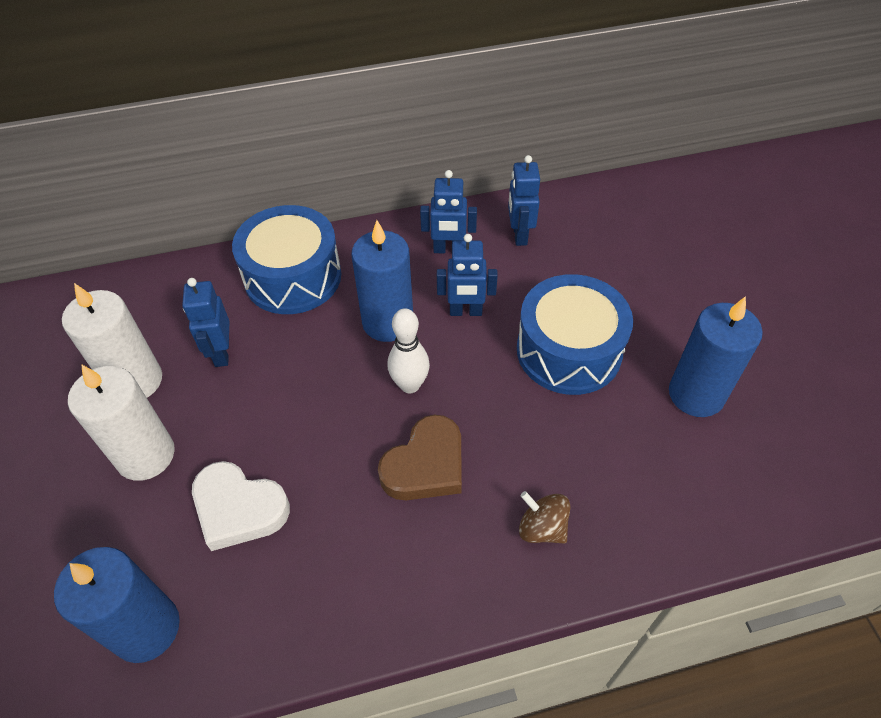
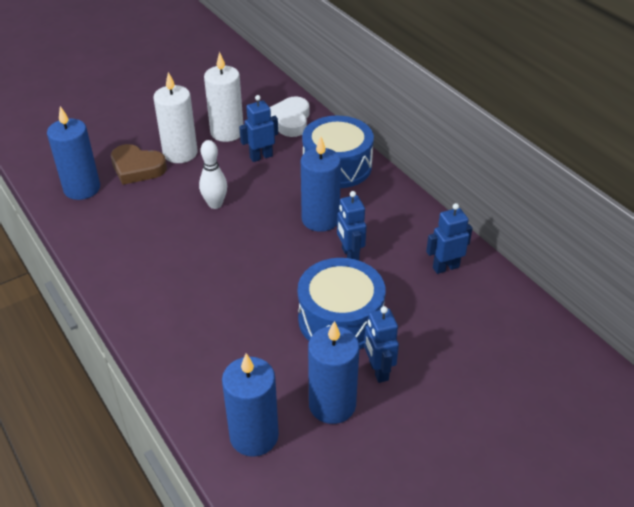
camera: 70 degrees right, 10 degrees down
white heart [192,461,290,551] -> white heart moved to [270,96,309,137]
brown heart [378,415,462,500] -> brown heart moved to [111,144,167,185]
white bowling pin [388,308,430,393] -> white bowling pin moved to [199,140,227,209]
blue robot [420,170,477,253] -> blue robot moved to [364,306,399,383]
brown spinning top [519,491,571,544] -> none
none -> blue candle [222,353,279,457]

